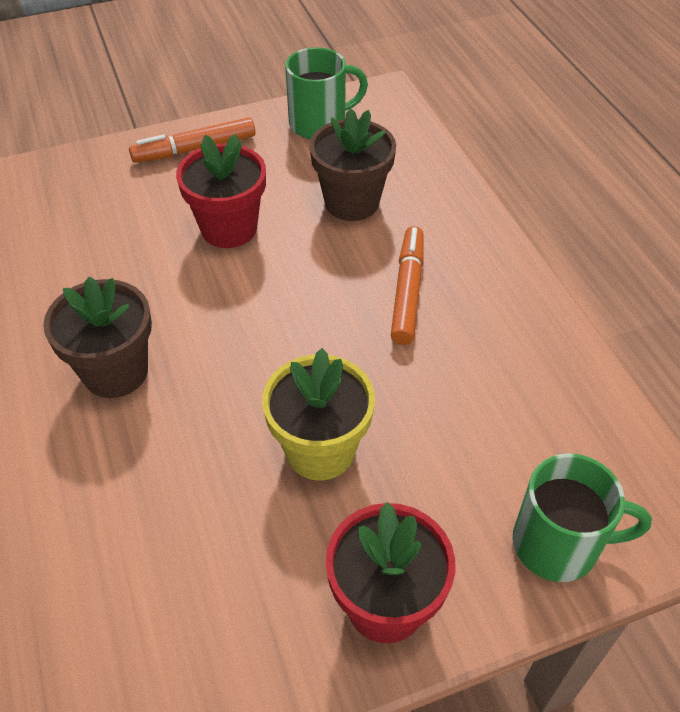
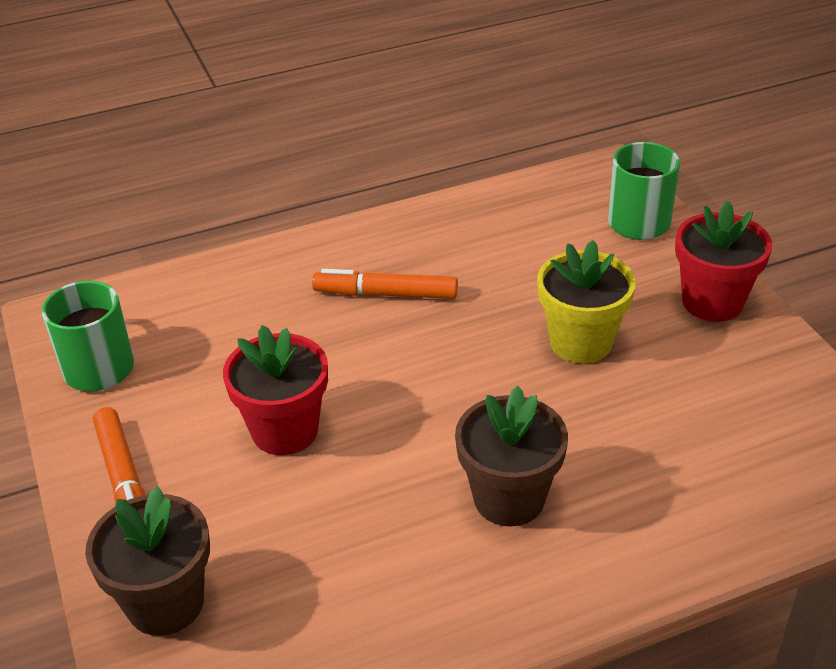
camera: 90 degrees left, 10 degrees down
brown flower pot [309,108,396,221] -> brown flower pot moved to [85,486,210,636]

